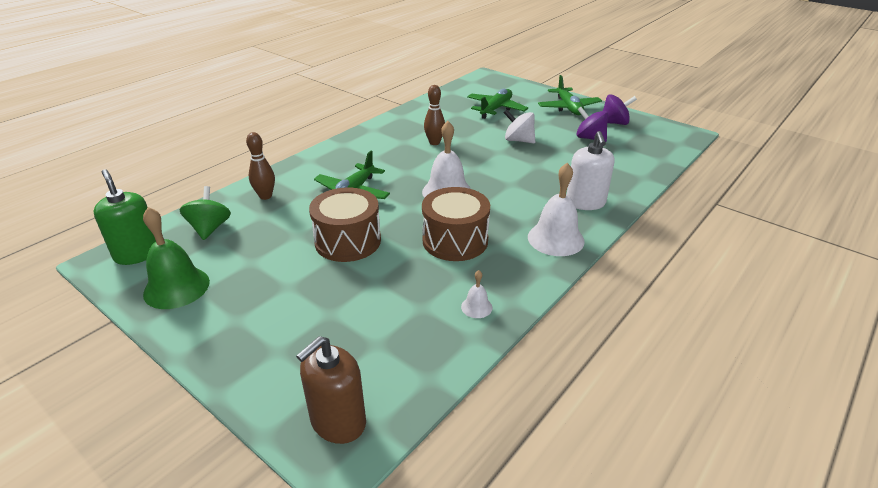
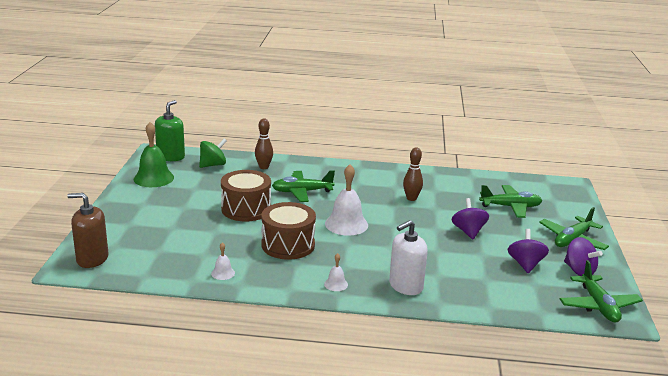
camera: 55 degrees right, 10 degrees down
white spinning top [504,110,535,143] -> purple spinning top [452,198,489,239]
white bell [528,163,585,256] -> white bell [324,253,348,291], size x0.48
none -> green plane [560,260,643,323]

